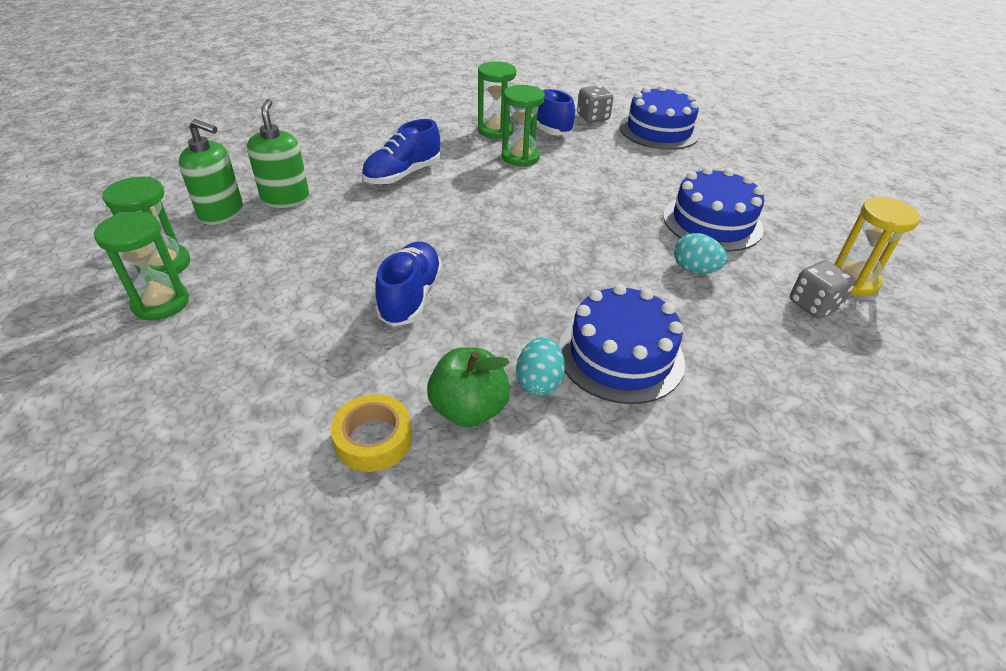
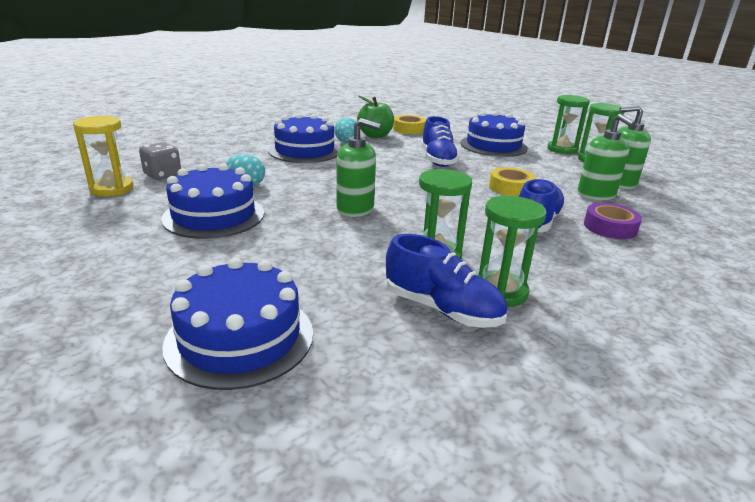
camera: 165 degrees right, 15 degrees down
grey dice [577,85,613,123] -> none
none -> green soap dispenser [336,118,381,217]
none -> blue cake [460,111,528,157]
none -> yellow tape [489,167,536,196]
none -> purple tape [584,203,642,239]

